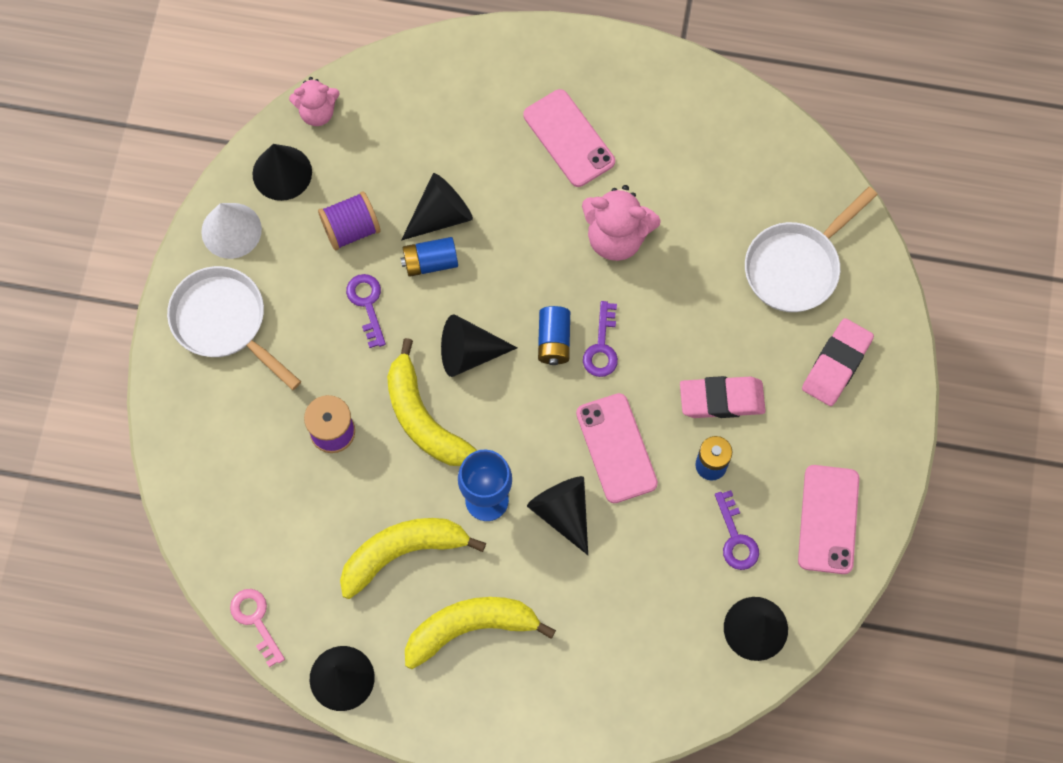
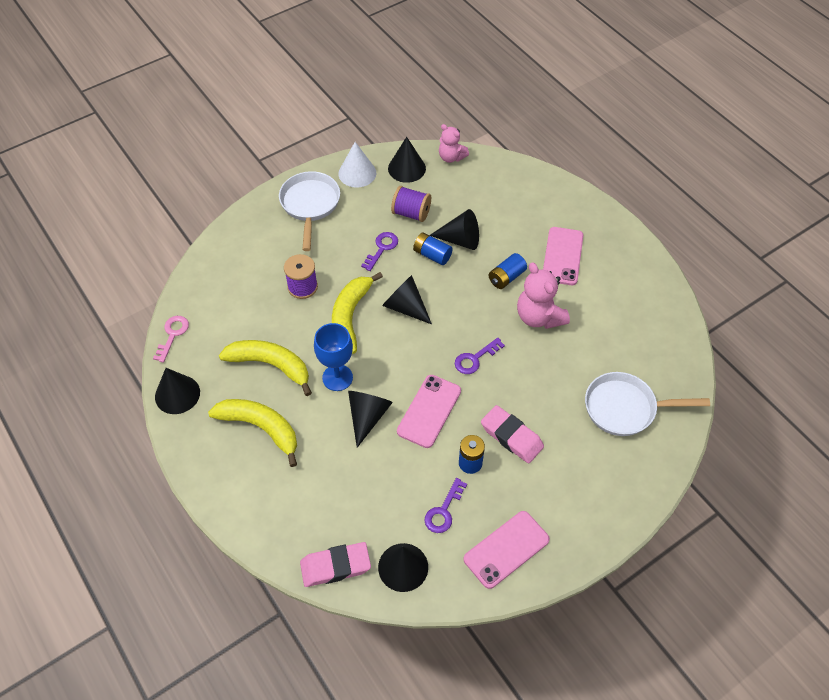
camera: 45 degrees right, 15 degrees down
blue battery [538,306,570,365] -> blue battery moved to [489,253,527,289]
pink eraser [802,318,874,406] -> pink eraser moved to [300,542,371,587]

